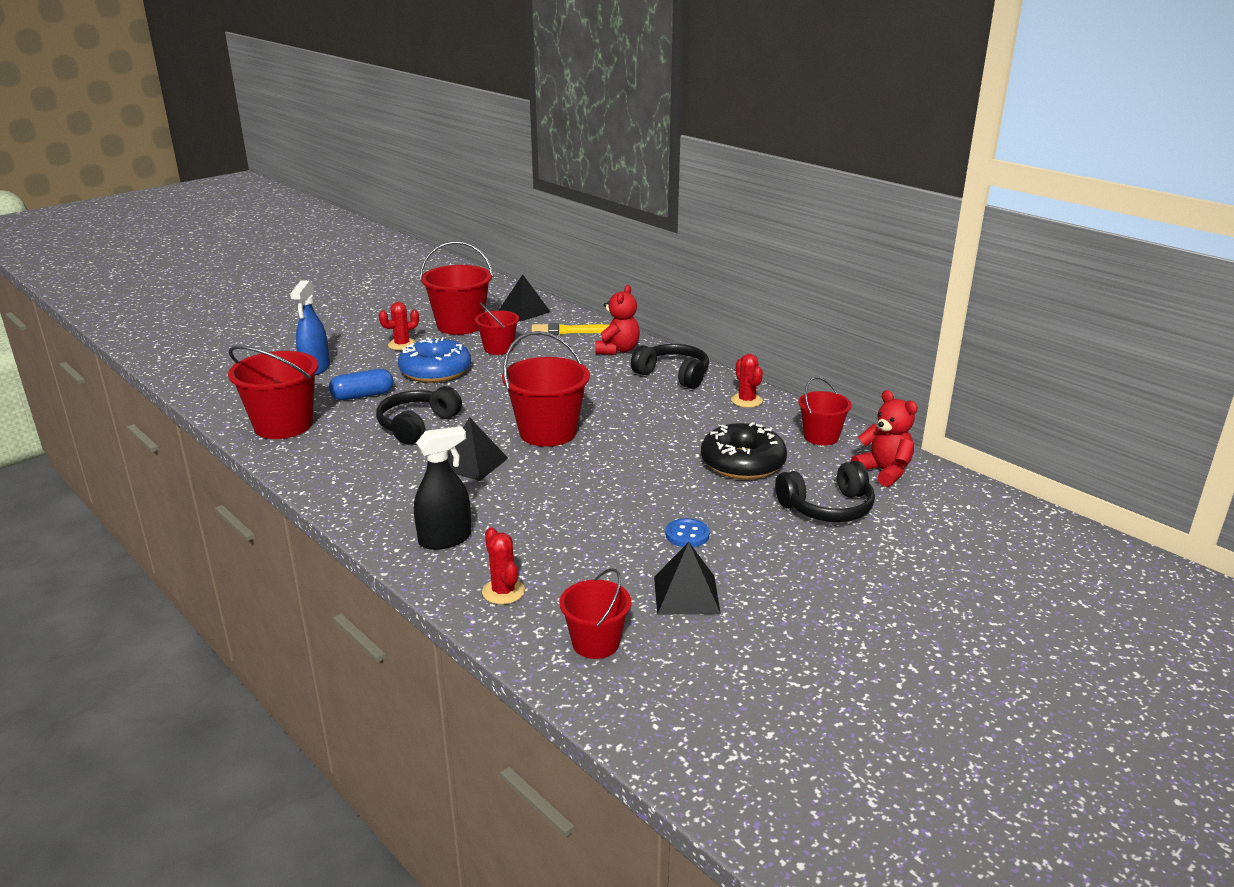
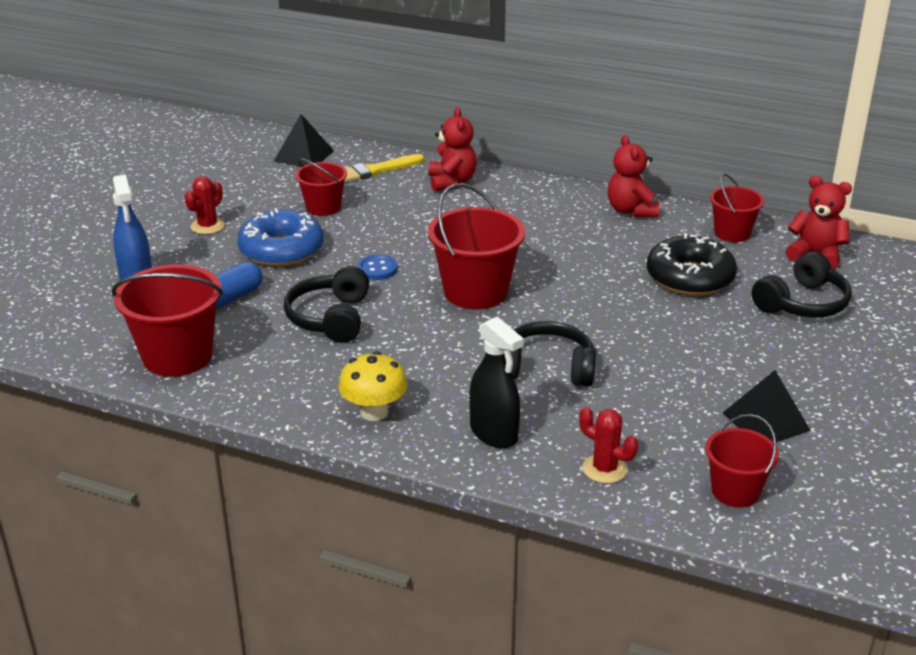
camera: 25 degrees left, 5 degrees up
black spray bottle [414,426,471,550] -> black spray bottle turned 105 degrees clockwise [469,316,524,448]
red bucket [420,241,493,335] -> none
black pyramid [447,417,508,481] -> none
black headphones [631,344,709,389] -> black headphones moved to [511,321,596,387]
blue button [665,518,710,547] -> blue button moved to [357,255,398,280]
red cactus [731,354,763,408] -> red teddy bear [607,135,660,217]
none -> yellow mushroom [339,351,408,421]

